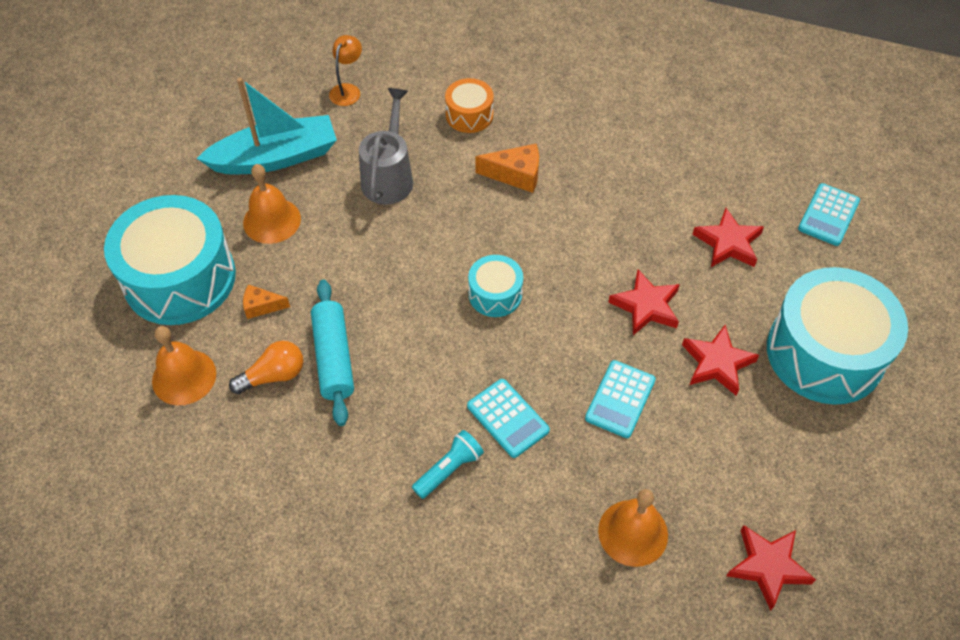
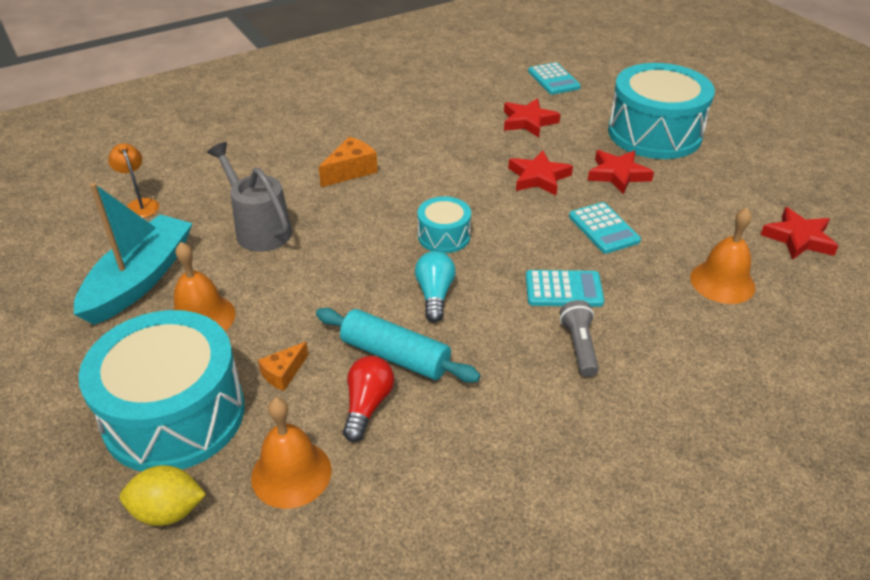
camera: 50 degrees left, 15 degrees down
orange light bulb [229,341,303,394] -> red light bulb [343,356,394,442]
turquoise flashlight [412,430,484,499] -> grey flashlight [560,300,599,377]
orange drum [445,78,494,133] -> none
none -> yellow lemon [120,465,206,526]
none -> turquoise light bulb [415,251,456,322]

